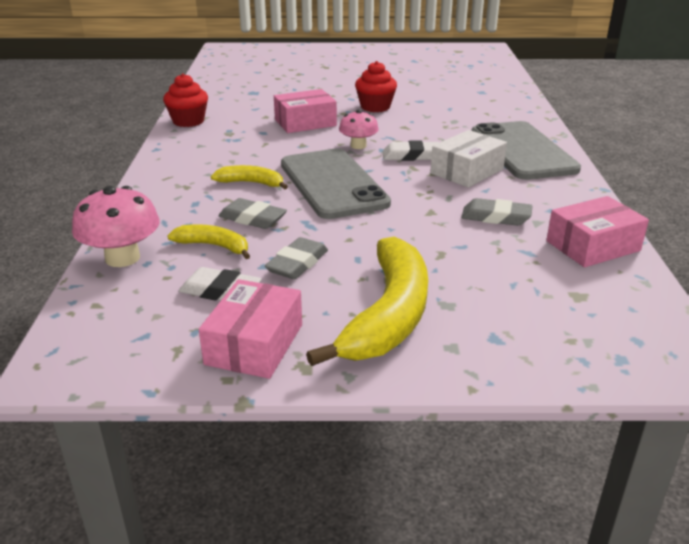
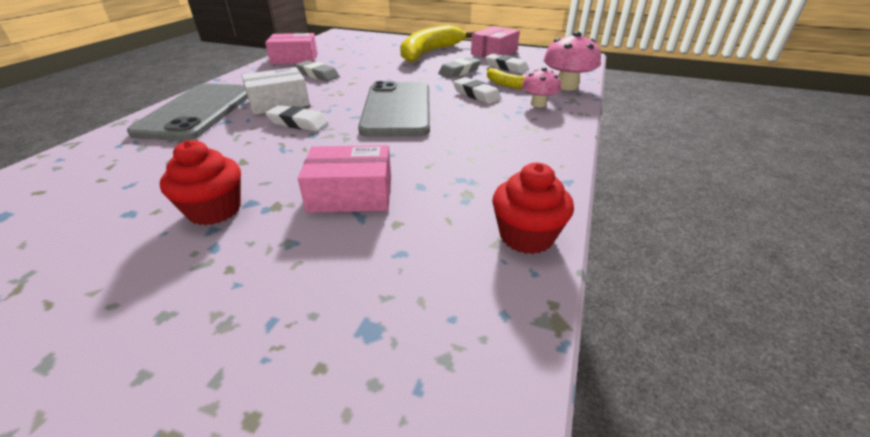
camera: 160 degrees left, 5 degrees up
yellow banana [211,165,288,190] -> none
grey eraser [218,198,287,229] -> white eraser [453,77,501,104]
pink mushroom [339,110,379,149] -> pink mushroom moved to [522,67,561,107]

